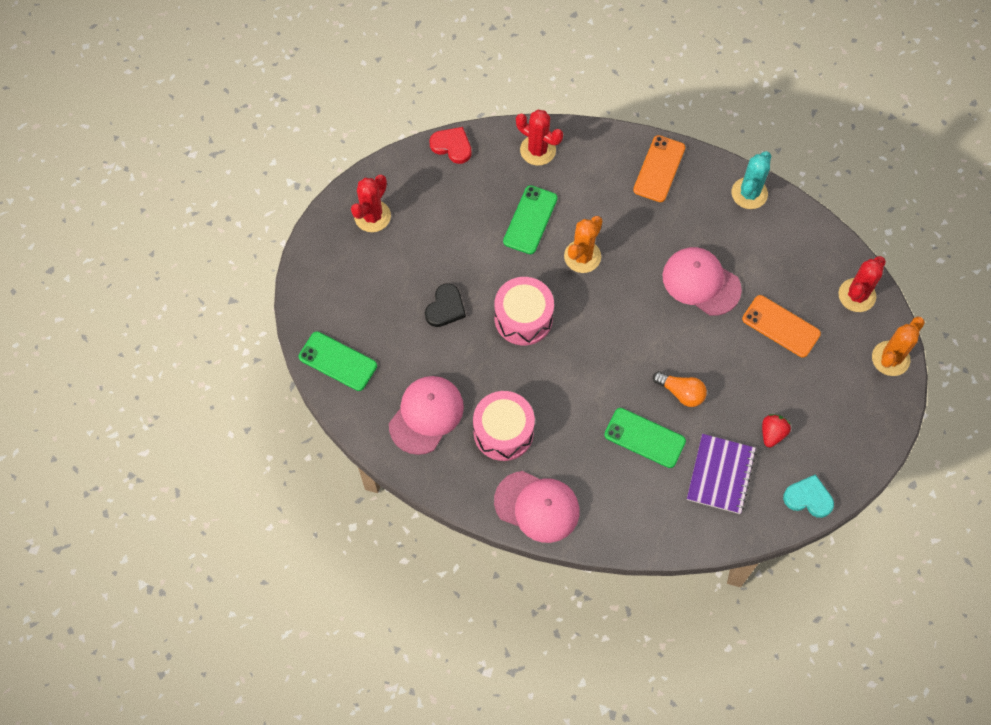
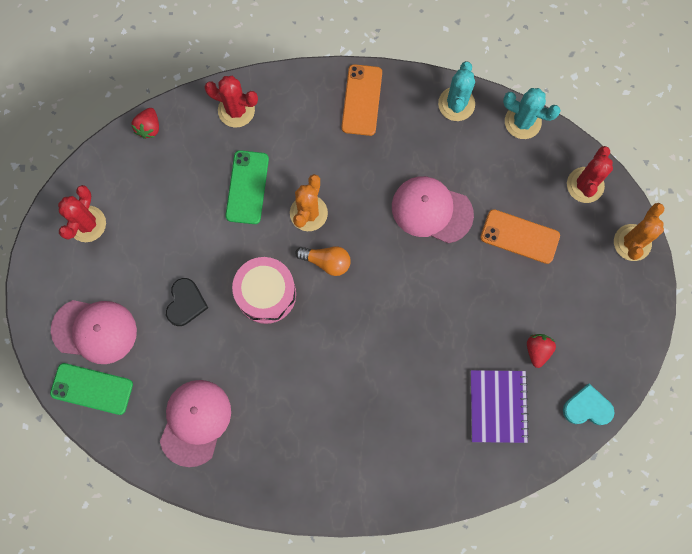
camera: 15 degrees left, 10 degrees up
red heart [429,127,472,164] -> red strawberry [132,108,159,139]
pink drum [473,391,535,461] -> none
pink cap [494,471,580,543] -> pink cap moved to [51,300,137,364]
green phone [604,408,686,468] -> none
orange light bulb [653,371,707,407] -> orange light bulb moved to [295,246,351,276]
none -> turquoise cactus [503,88,561,139]

